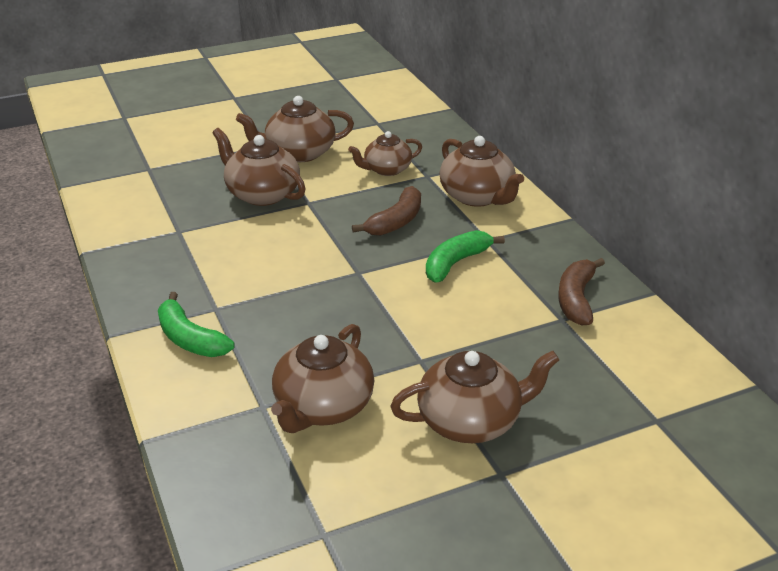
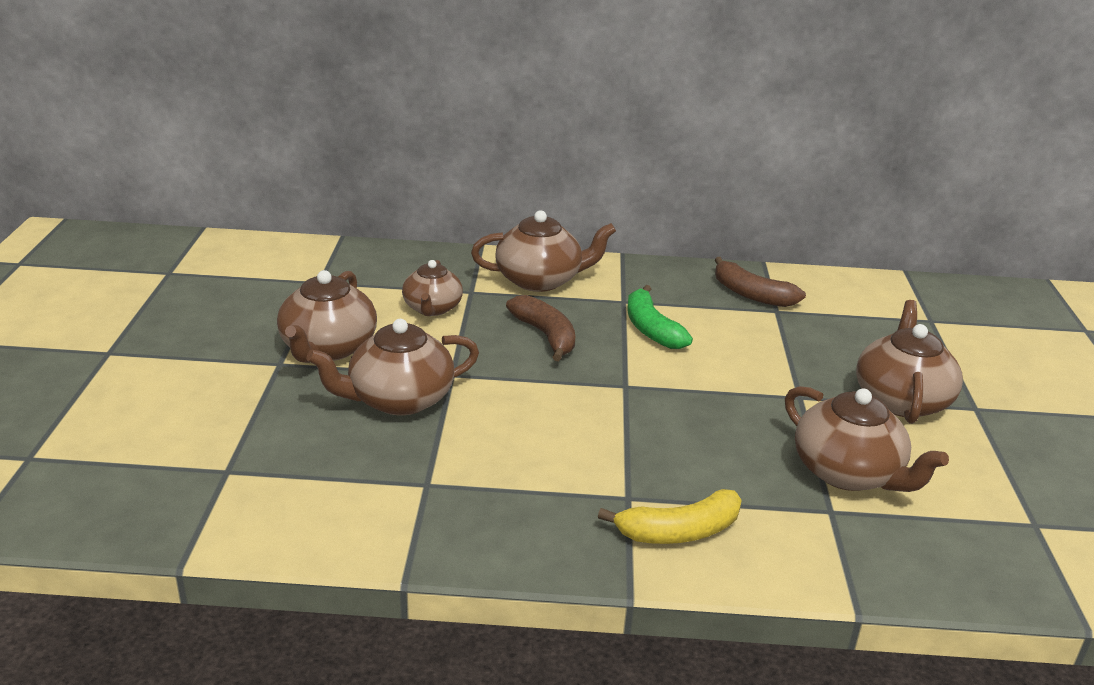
camera: 65 degrees left, 5 degrees down
green banana [158,292,235,357] -> yellow banana [598,489,742,544]

